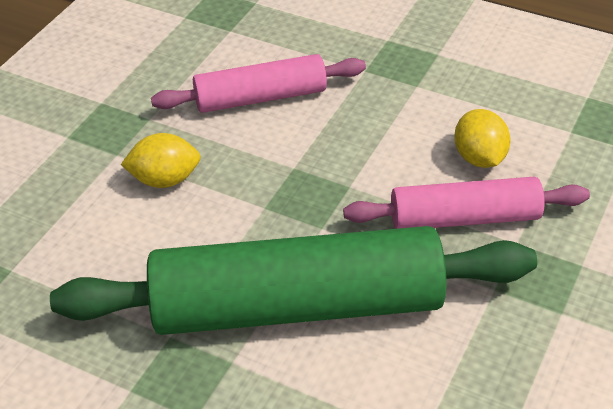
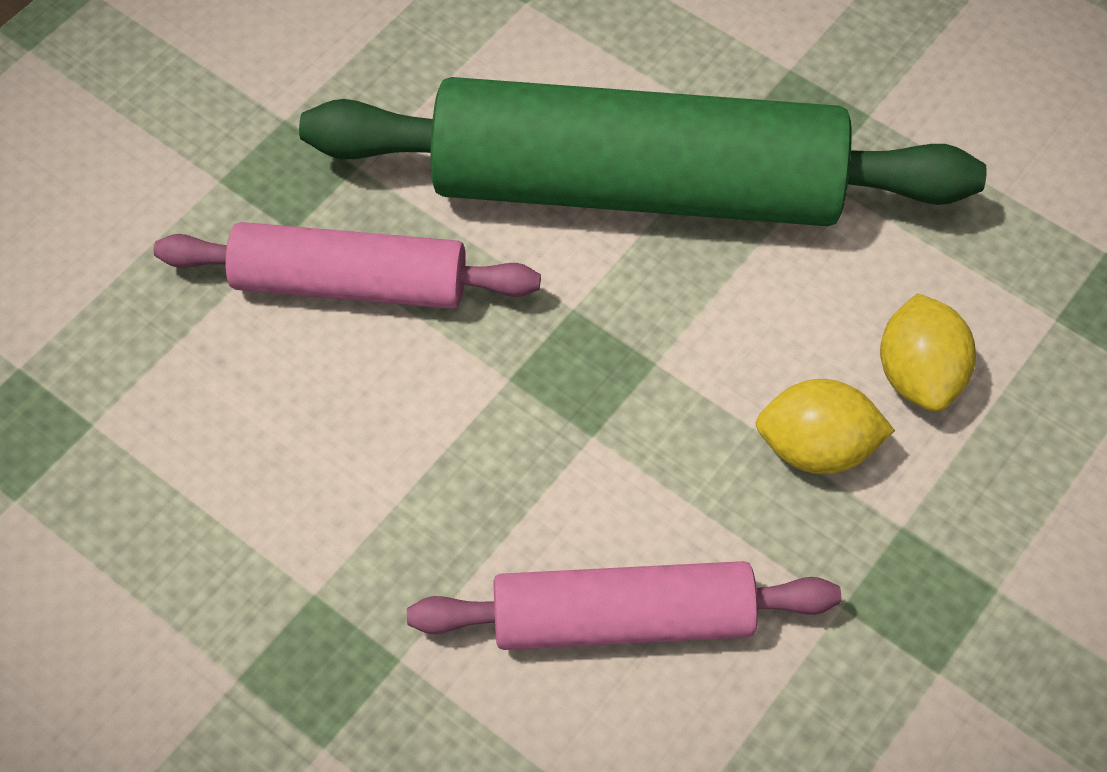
camera: 170 degrees left, 15 degrees up
yellow lemon [454,109,510,168] -> yellow lemon moved to [880,293,976,412]

